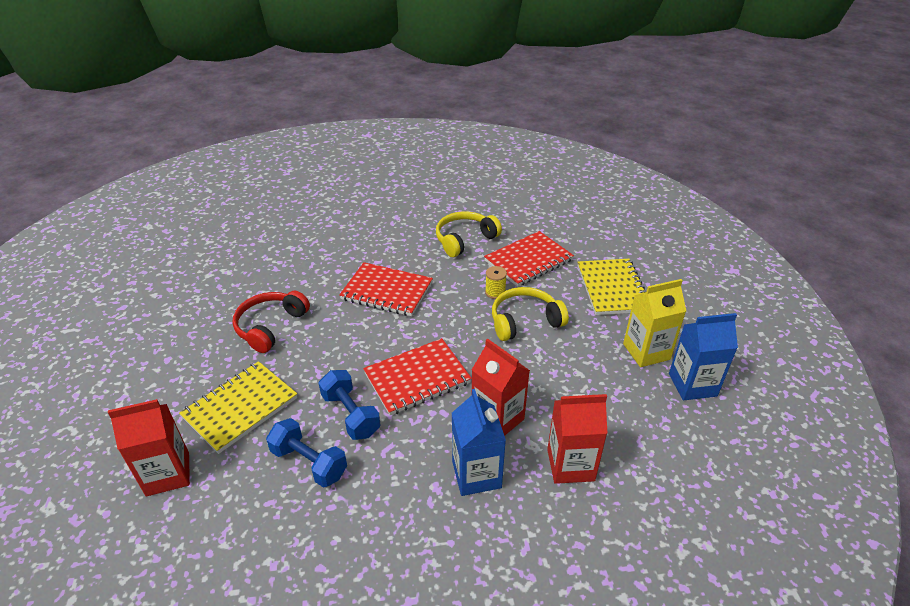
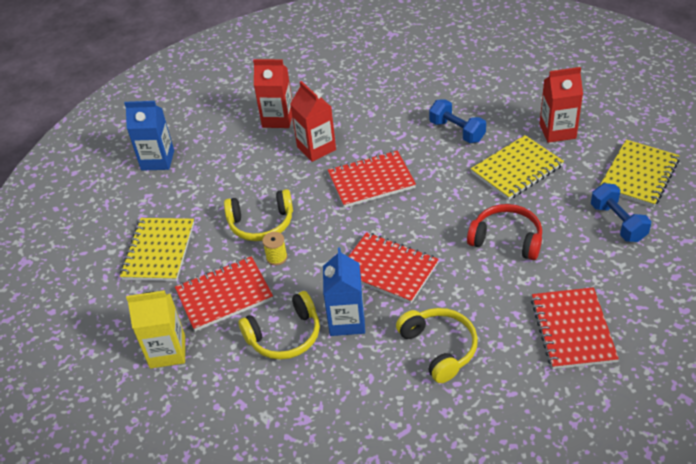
camera: 165 degrees left, 5 degrees up
red headphones [233,291,310,353] -> red headphones turned 105 degrees counterclockwise [467,204,542,260]
blue dumbbell [319,370,381,440] -> blue dumbbell moved to [591,183,651,242]
blue carton [452,389,506,496] -> blue carton moved to [323,247,365,336]
yellow carton [623,279,686,367] -> yellow carton moved to [126,290,185,369]
none -> yellow headphones [396,308,478,383]
none -> red notebook [531,287,619,369]
none -> yellow notebook [600,140,680,207]

